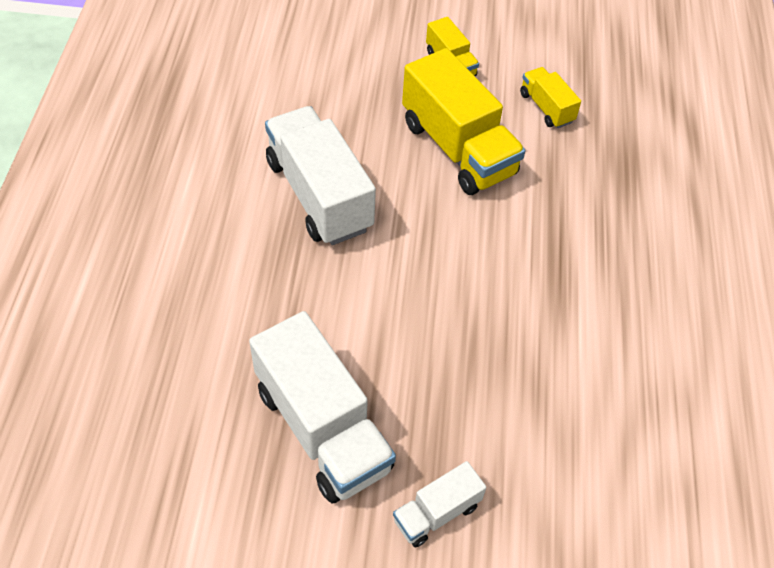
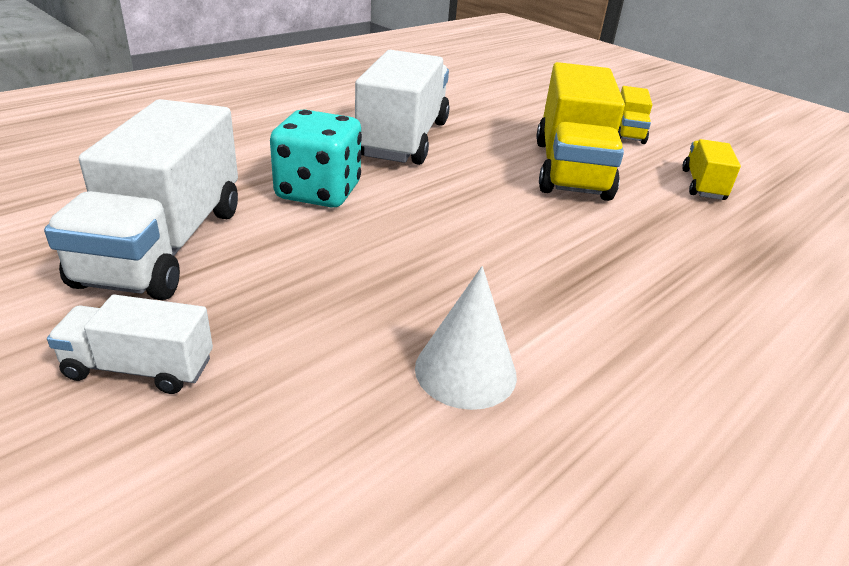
camera: 40 degrees right, 20 degrees down
none -> turquoise dice [270,109,362,208]
none -> white cone [415,266,517,410]

